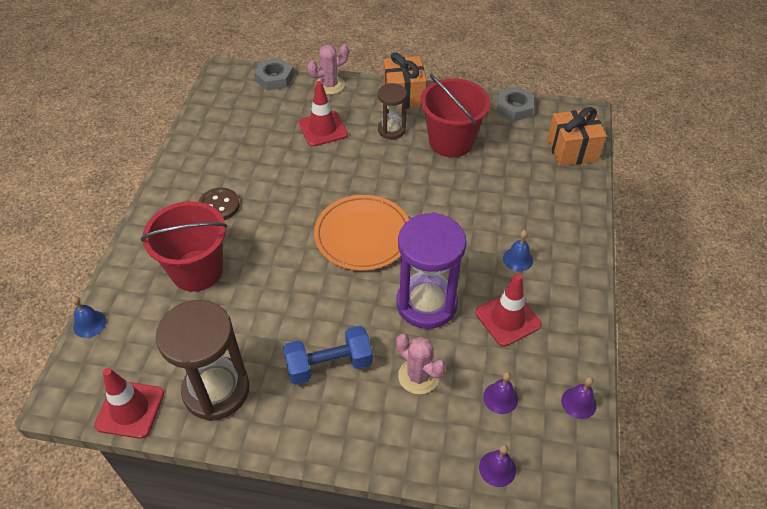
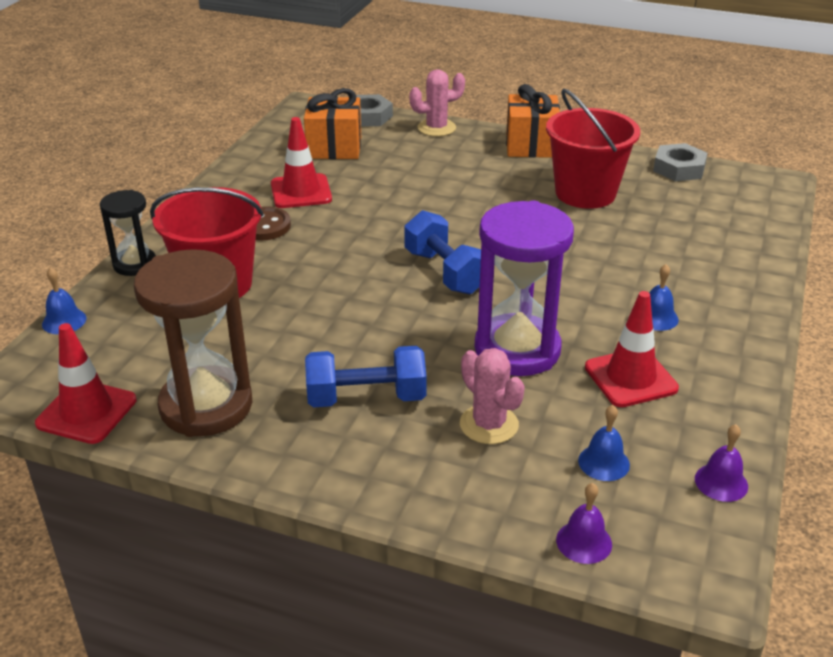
camera: 10 degrees right, 15 degrees down
red traffic cone [299,81,348,147] -> red traffic cone moved to [271,117,332,208]
orange plate [314,195,409,271] -> blue dumbbell [404,210,481,294]
brown hourglass [378,83,407,139] -> none
purple bell [483,372,518,414] -> blue bell [578,405,630,481]
orange gift [547,107,607,166] -> orange gift moved to [304,88,361,159]
none -> black hourglass [100,190,156,276]

